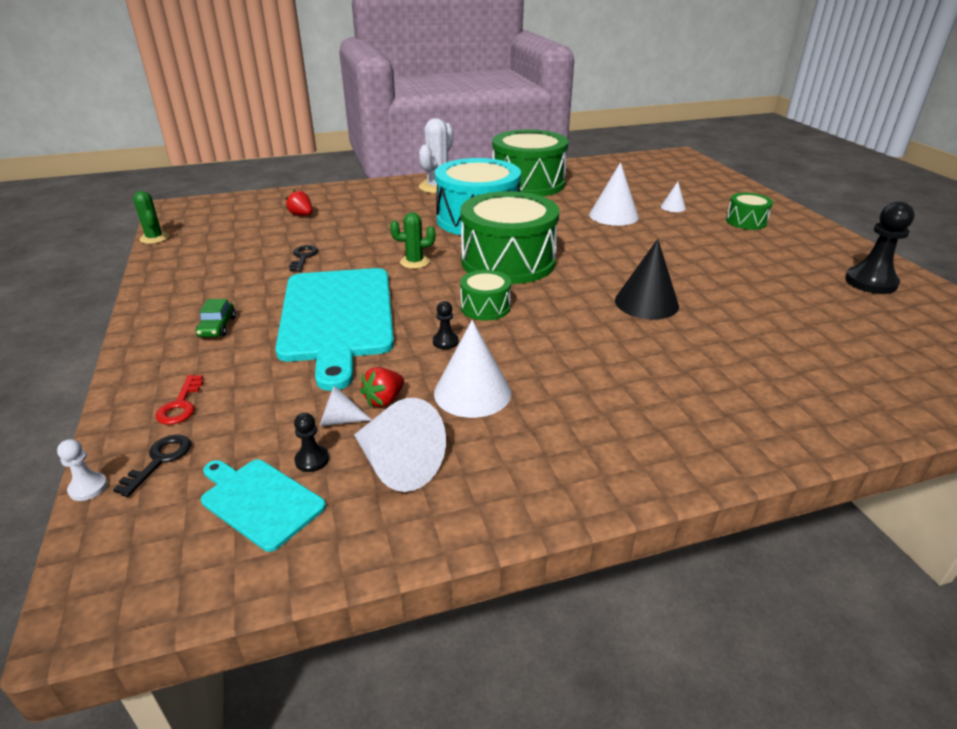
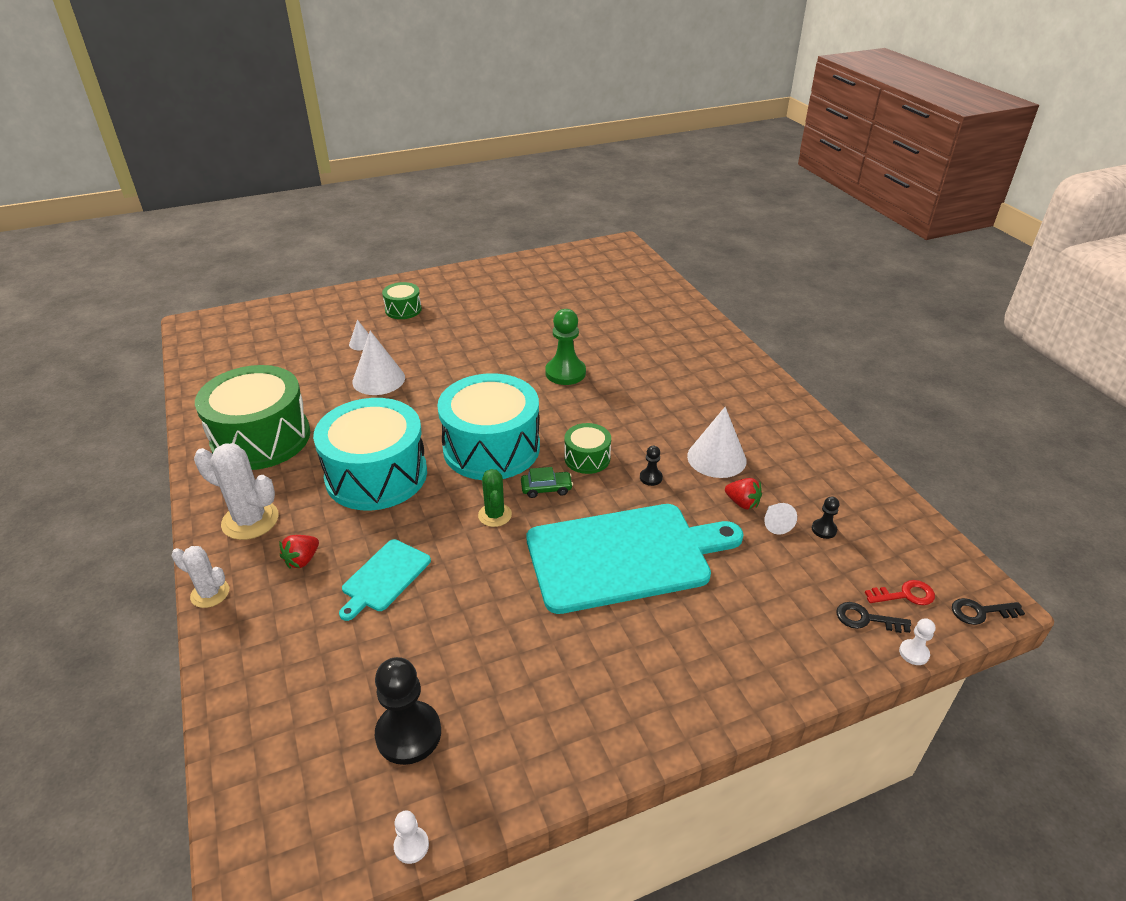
camera: 95 degrees left, 5 degrees up
green cactus [133,191,169,244] -> white pawn [394,810,429,864]
red key [156,375,203,425] -> red key moved to [865,580,935,605]
green car [196,299,236,337] -> green car moved to [521,467,573,498]
turquoise cutting board [201,459,326,552] -> turquoise cutting board moved to [339,539,431,621]
red strawberry [286,190,313,215] -> red strawberry moved to [280,535,319,568]
black key [289,245,318,271] -> black key moved to [952,598,1025,625]
white cone [354,398,446,492] -> none
green drum [460,191,559,284] -> turquoise drum [437,373,540,480]
black cone [615,239,679,319] -> green pawn [545,309,586,385]
black pawn [845,202,915,294] -> black pawn moved to [375,657,441,765]
none -> white cactus [172,546,229,608]

